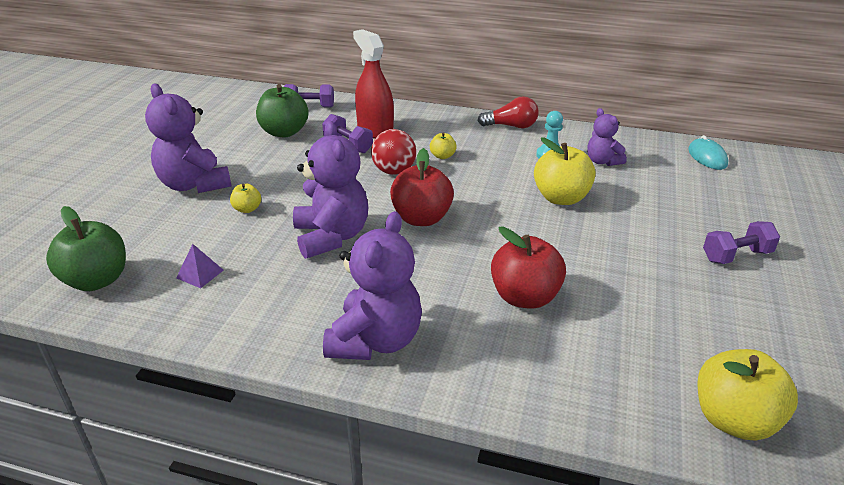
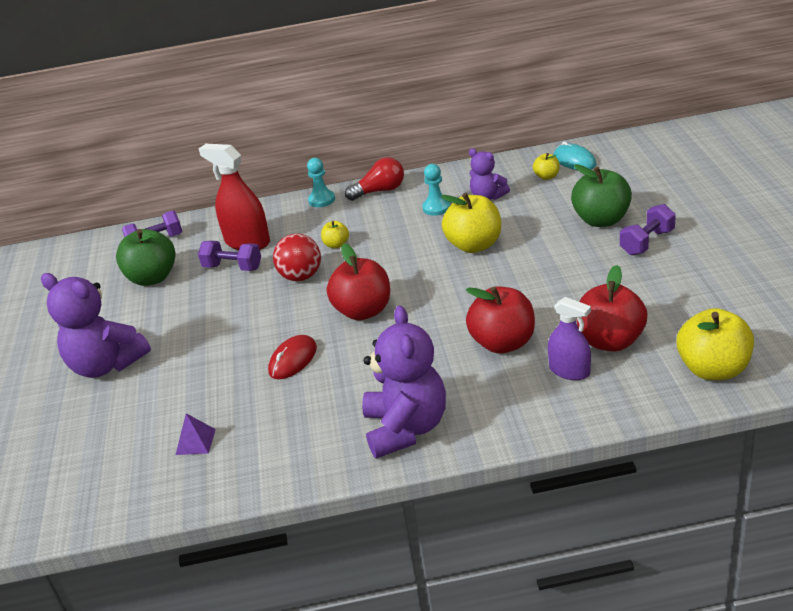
camera: 20 degrees left, 0 degrees up
green apple [46,206,126,291] -> green apple moved to [571,164,632,227]
yellow apple [230,184,261,213] -> yellow apple moved to [533,153,560,180]
purple teddy bear [293,121,368,259] -> red mouse [268,335,317,379]
none -> turquoise pawn [307,158,335,207]
none -> purple spray bottle [548,297,591,380]
none -> red apple [576,265,648,351]

